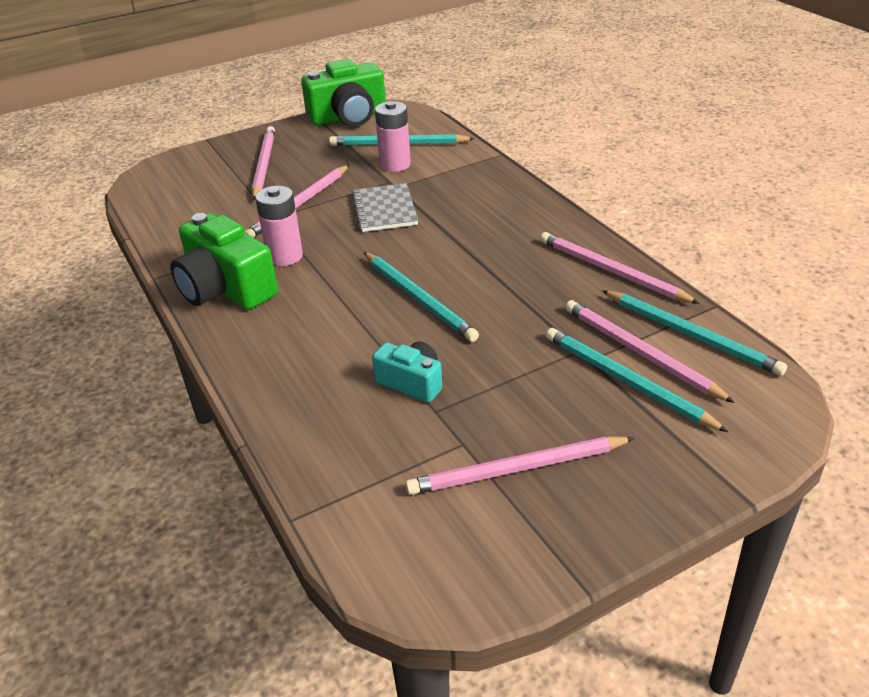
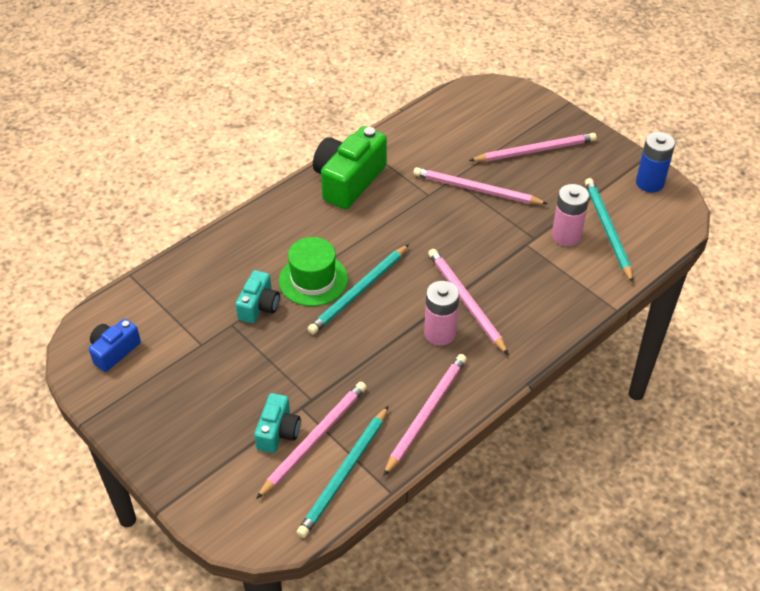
camera: 75 degrees right, 10 degrees up
pink battery [255,186,303,266] -> pink battery moved to [424,281,459,346]
green camera [301,59,386,127] -> blue battery [636,132,675,193]
grey notebook [352,183,418,232] -> none
pink pencil [405,437,634,495] -> pink pencil moved to [428,249,509,355]
turquoise pencil [546,328,728,432] -> turquoise camera [254,393,301,453]
none -> blue camera [89,319,141,372]
none -> green hat [279,237,348,306]

